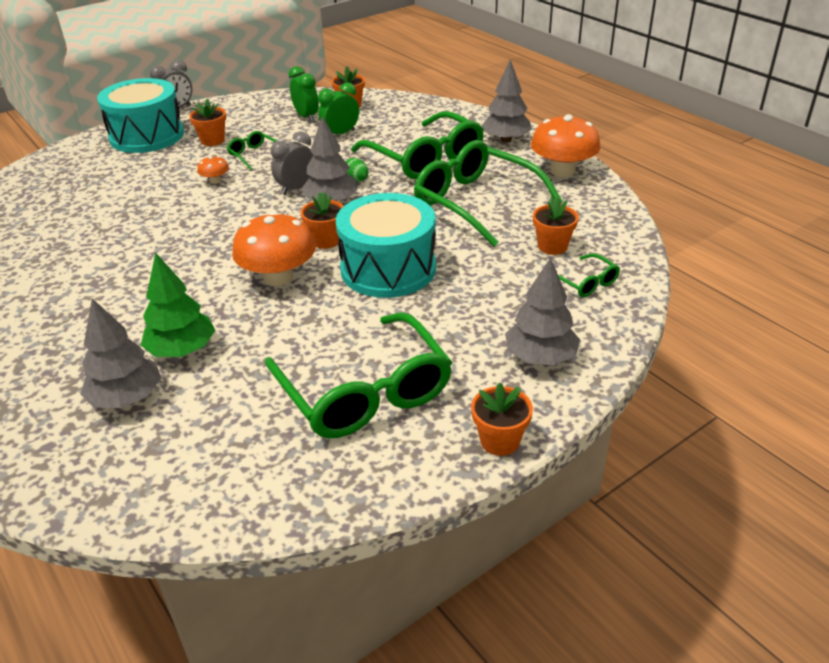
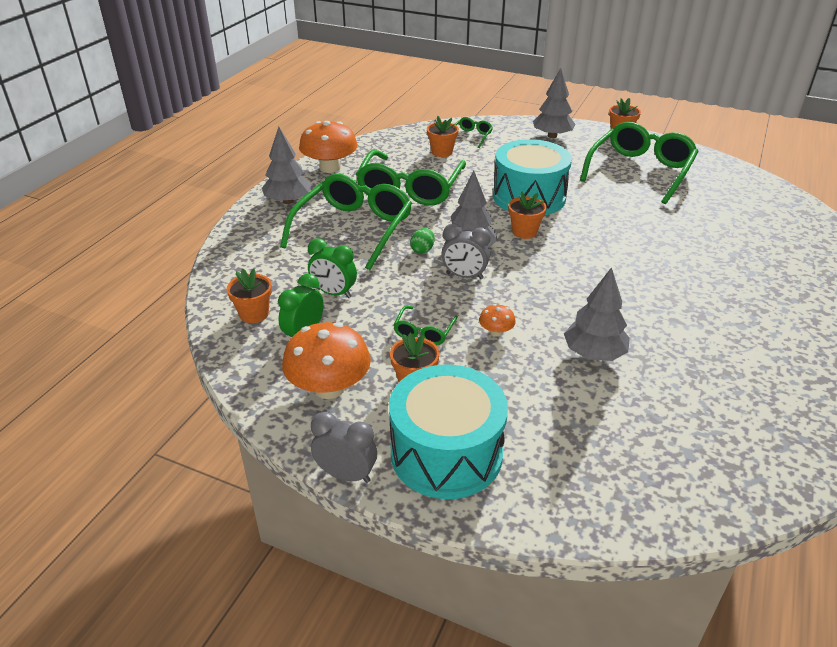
camera: 120 degrees left, 0 degrees up
grey tree [80,298,161,408] -> grey tree moved to [564,267,630,361]
green tree [141,253,215,357] -> none
orange mushroom [232,212,316,286] -> orange mushroom moved to [282,322,371,399]

